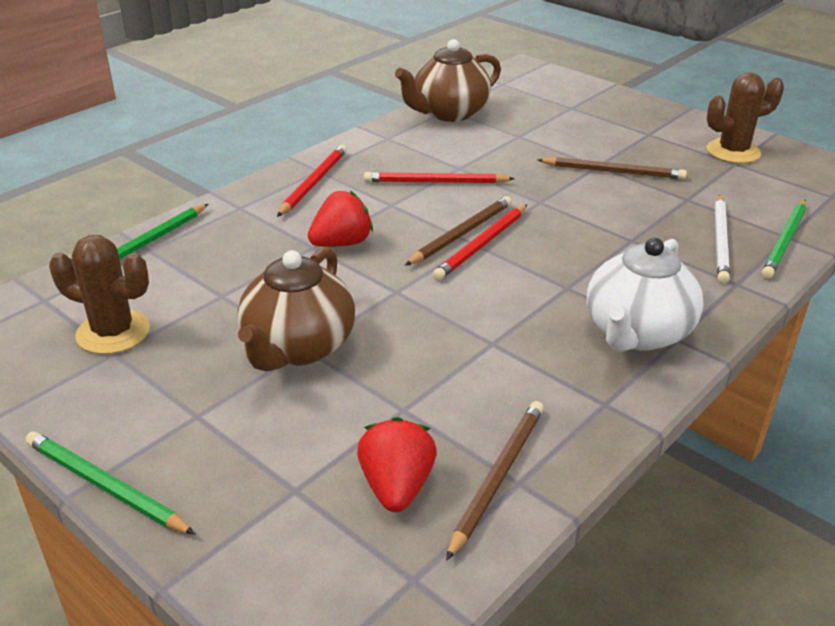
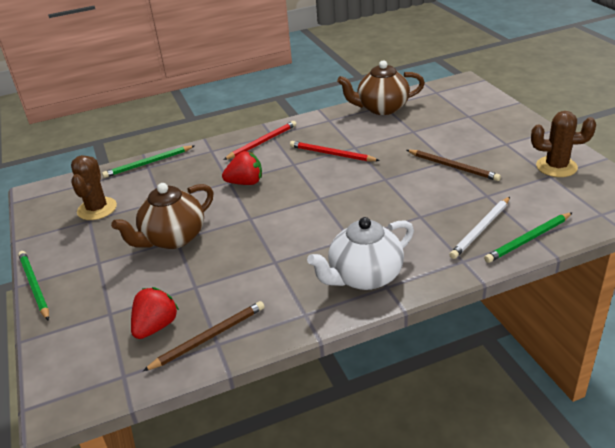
camera: 30 degrees right, 0 degrees up
brown cactus [49,235,150,354] -> brown cactus turned 45 degrees clockwise [71,155,117,220]
brown pencil [405,196,512,265] -> none
red pencil [433,205,527,280] -> none

